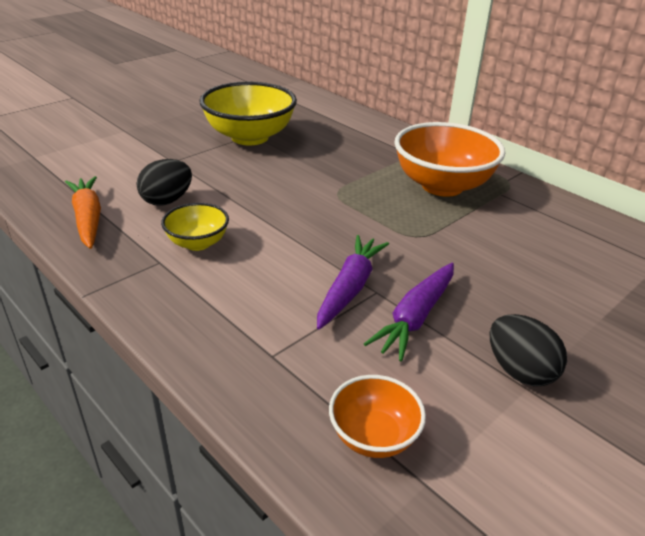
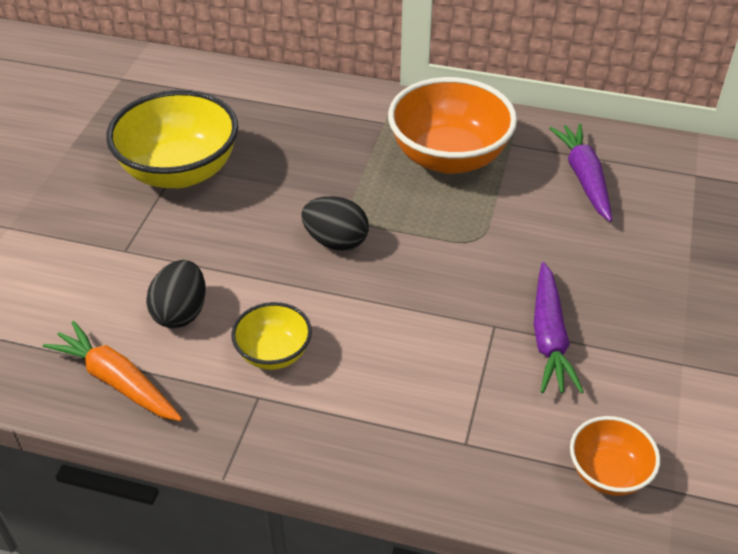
camera: 30 degrees left, 10 degrees up
purple carrot [317,235,389,330] -> purple carrot moved to [549,124,612,222]
black egg [490,314,567,386] -> black egg moved to [301,196,369,251]

